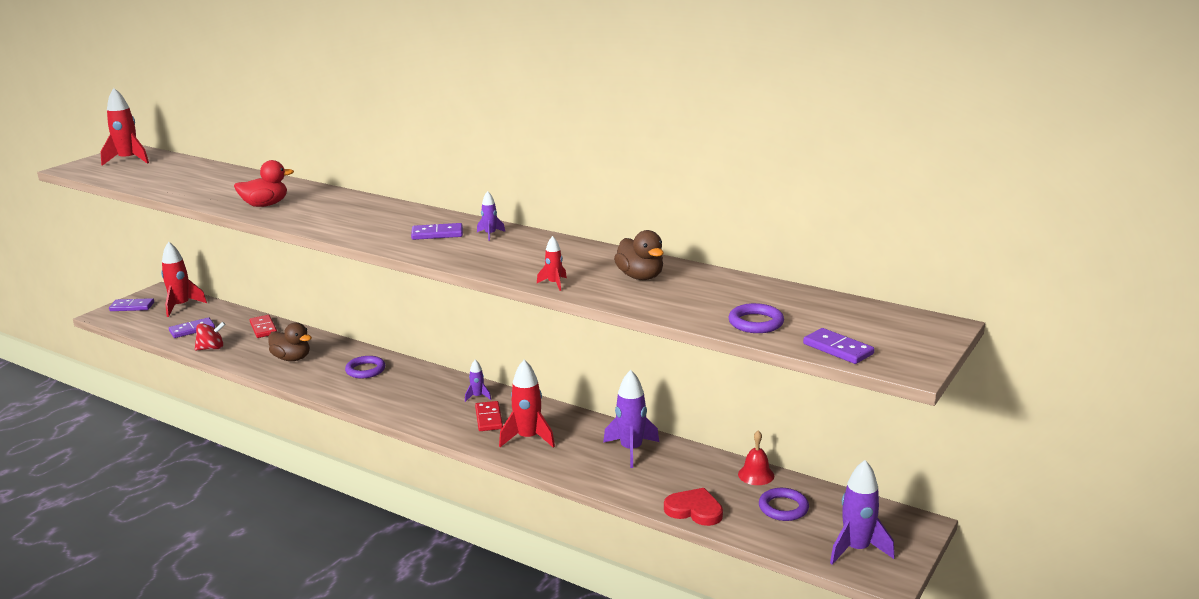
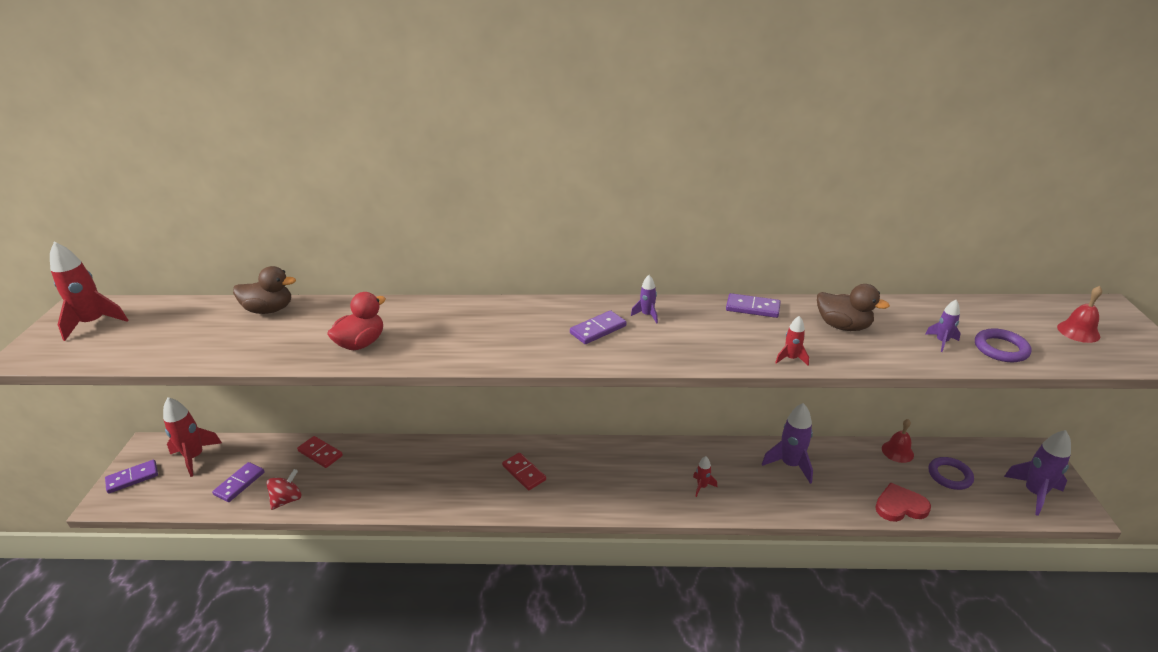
camera: 30 degrees left, 10 degrees up
brown duck [268,322,312,361] -> brown duck moved to [233,266,296,314]
purple ring [345,356,385,379] -> none
purple rocket [465,360,491,402] -> purple rocket moved to [926,300,961,352]
red domino [475,401,503,431] -> red domino moved to [502,452,546,490]
red rocket [499,360,555,448] -> red rocket [693,456,717,497], size x0.51
purple domino [803,328,874,364] -> purple domino moved to [726,293,781,318]
none -> red bell [1057,286,1102,343]

